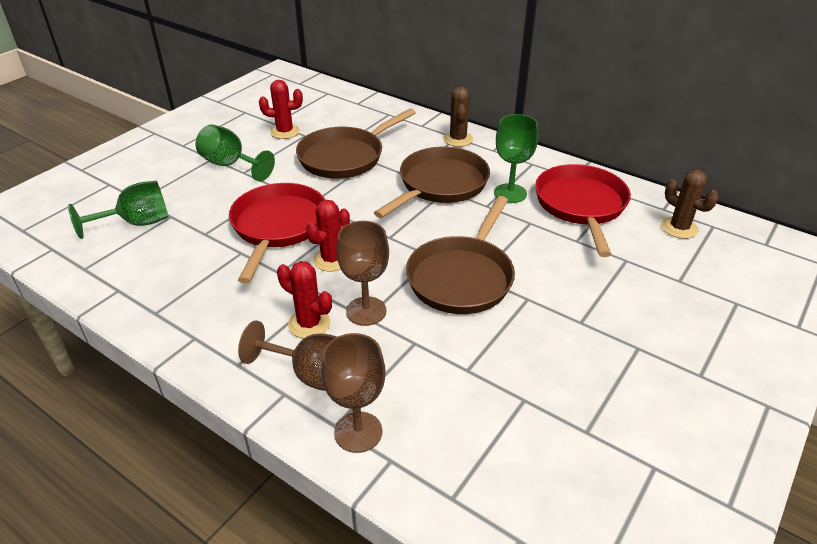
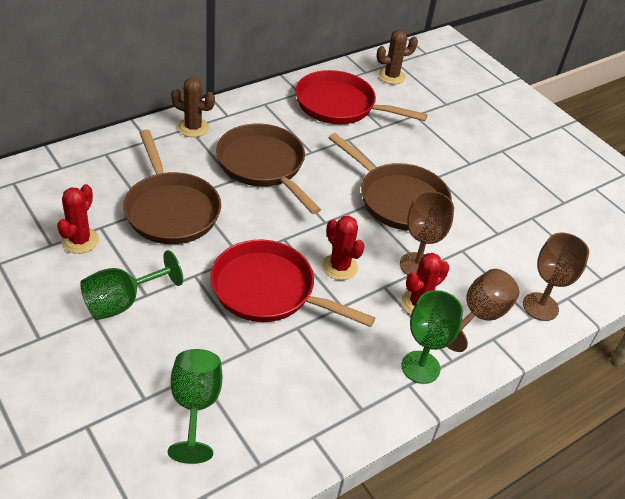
camera: 75 degrees left, 5 degrees up
green goblet [494,114,538,203] -> green goblet moved to [401,290,463,384]

